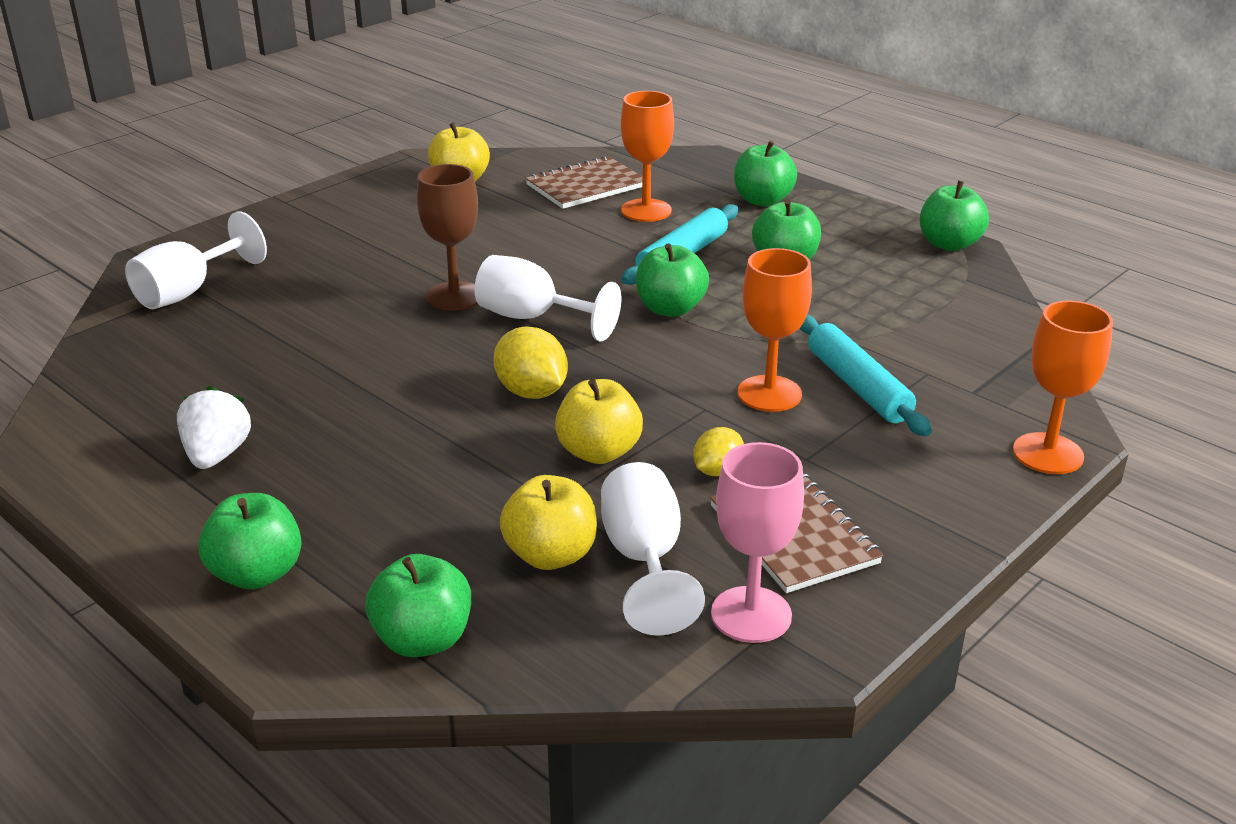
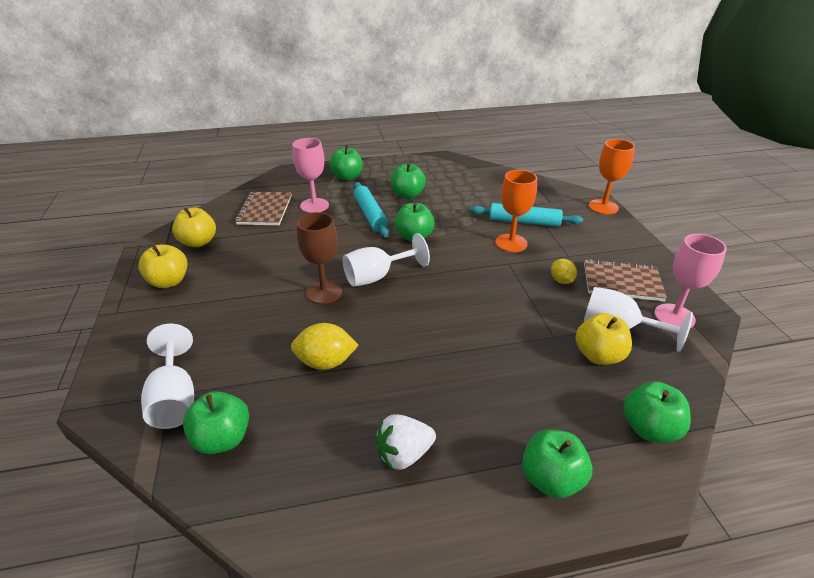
camera: 55 degrees left, 5 degrees up
white strawberry [177,386,251,469] -> white strawberry turned 60 degrees counterclockwise [375,414,436,470]
yellow lemon [493,326,568,399] -> yellow lemon moved to [291,323,359,370]
yellow apple [555,379,643,464] -> yellow apple moved to [138,244,187,288]
orange goblet [621,91,674,222] -> pink goblet [293,138,329,213]
green apple [920,181,989,251] -> green apple moved to [183,391,249,454]

